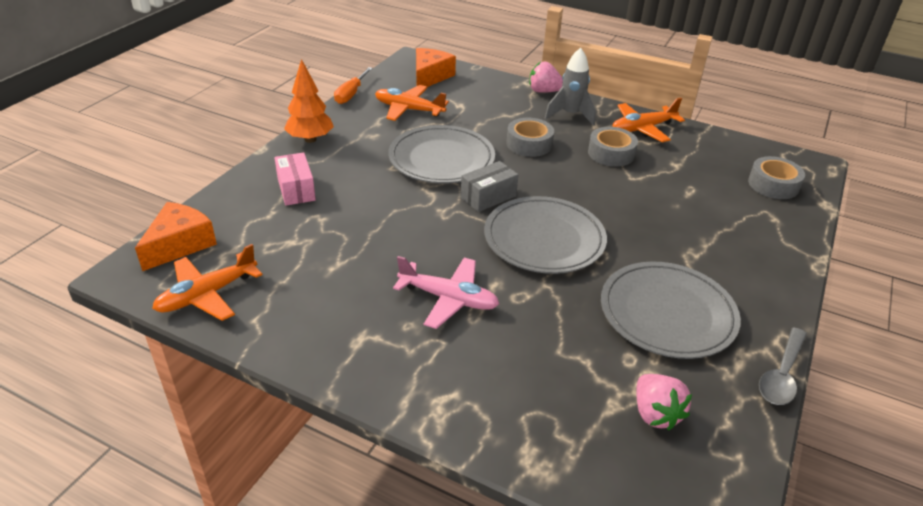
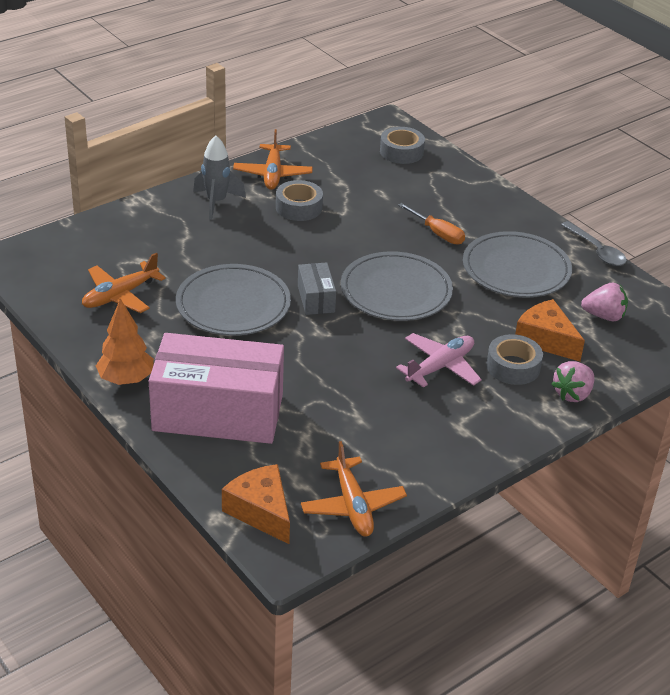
camera: 65 degrees left, 0 degrees up
pink box [274,152,316,206] -> pink box [149,333,284,444], size x2.24
orange screwdriver [334,67,373,104] -> orange screwdriver moved to [398,203,465,245]
orange cheese [416,48,456,87] -> orange cheese moved to [515,299,585,361]
grey tape [506,118,554,157] -> grey tape moved to [486,334,543,385]
pink strawberry [529,62,563,93] -> pink strawberry moved to [551,361,594,402]

